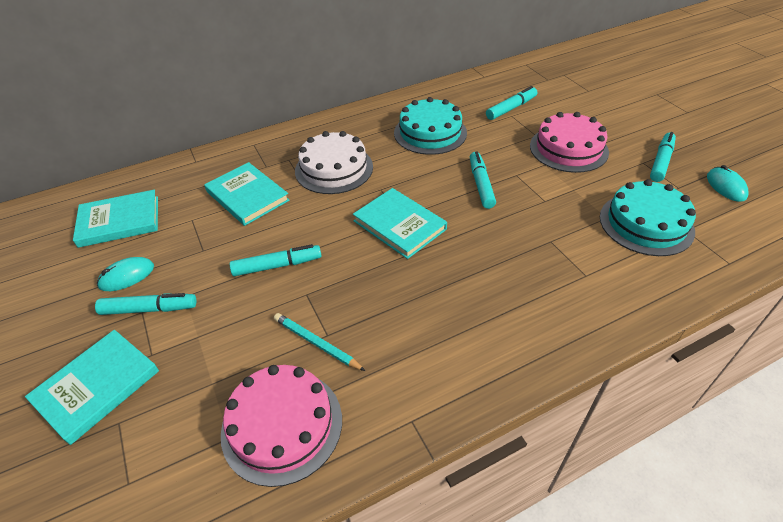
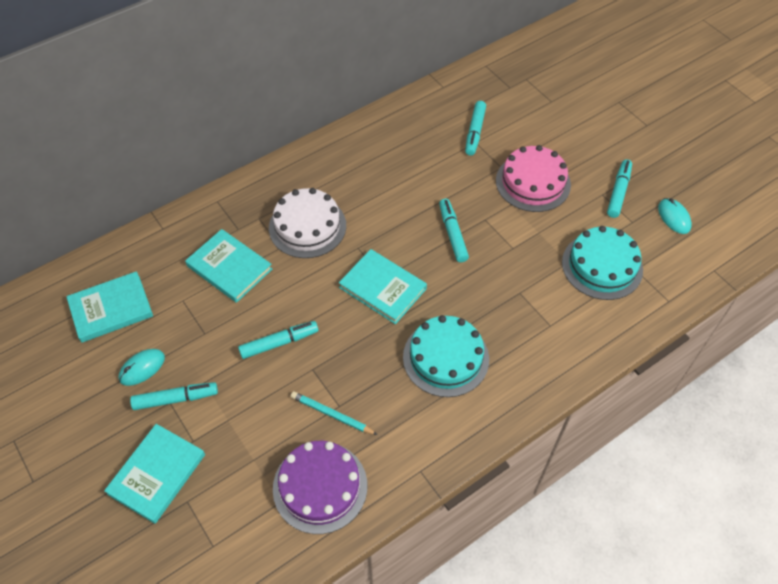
camera: 10 degrees left, 10 degrees up
pink cake [221,365,342,487] -> purple cake [273,441,367,534]
turquoise cake [394,97,467,155] -> turquoise cake moved to [403,315,489,397]
turquoise marker [486,86,537,120] -> turquoise marker turned 150 degrees clockwise [465,101,486,156]

